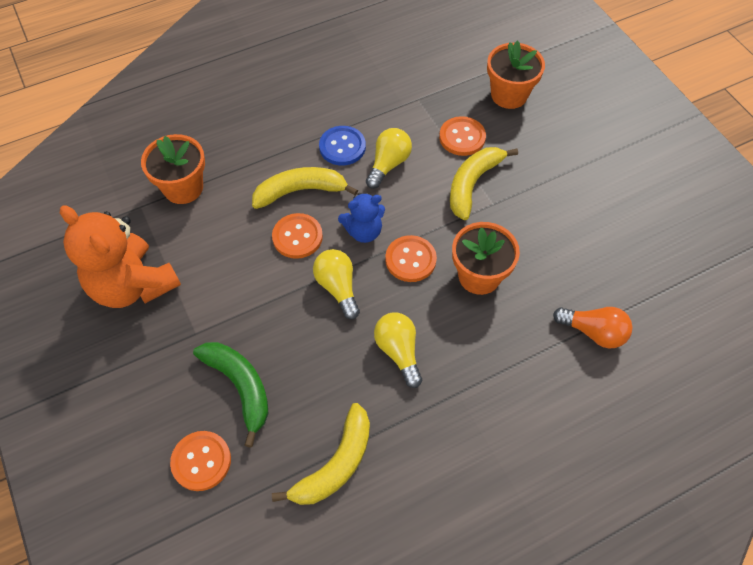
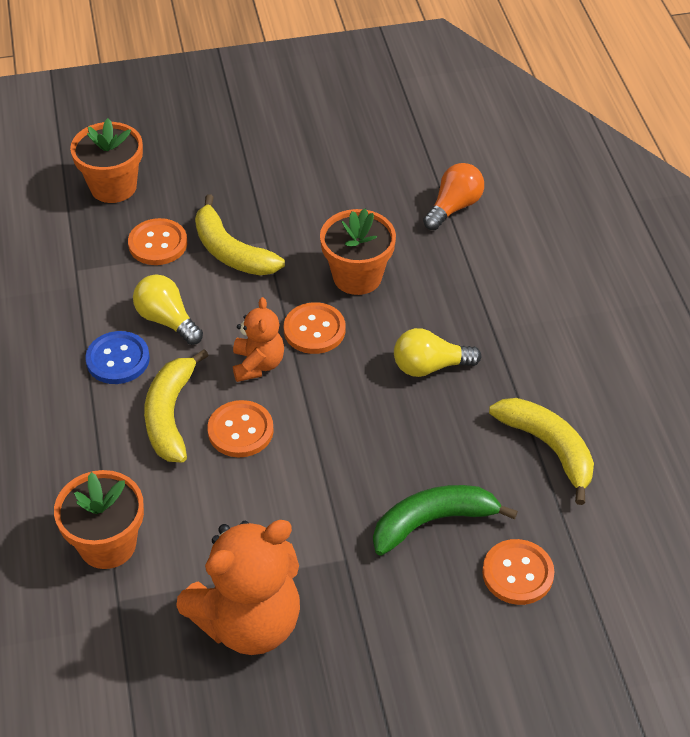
camera: 75 degrees left, 10 degrees down
yellow light bulb [313,249,360,320] -> none
blue teddy bear [338,193,385,243] -> orange teddy bear [233,297,284,382]

